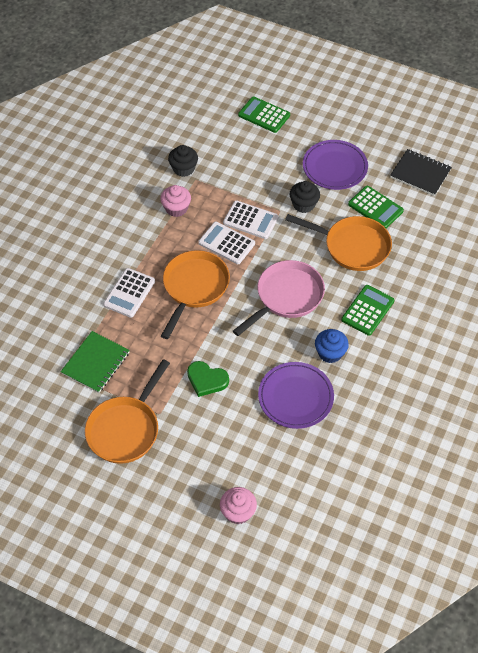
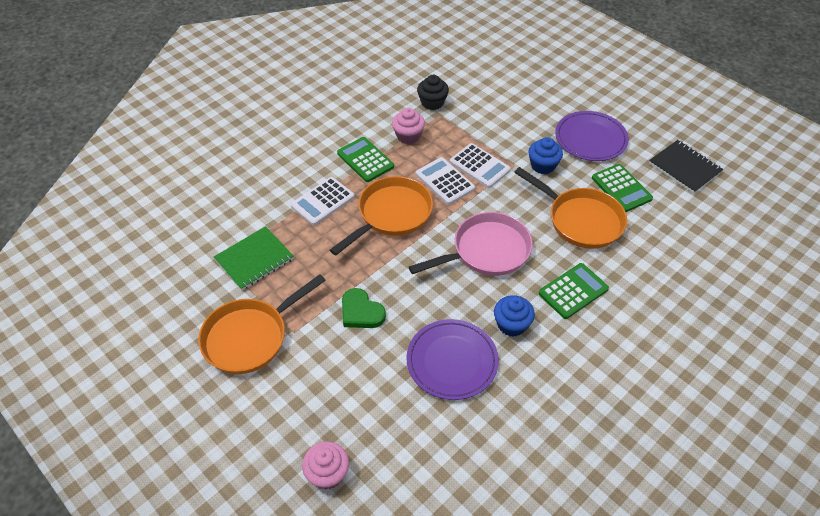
camera: 20 degrees right, 5 degrees down
green calculator [238,97,290,133] -> green calculator moved to [337,137,394,182]
black cupcake [290,181,320,213] -> blue cupcake [528,137,563,174]

